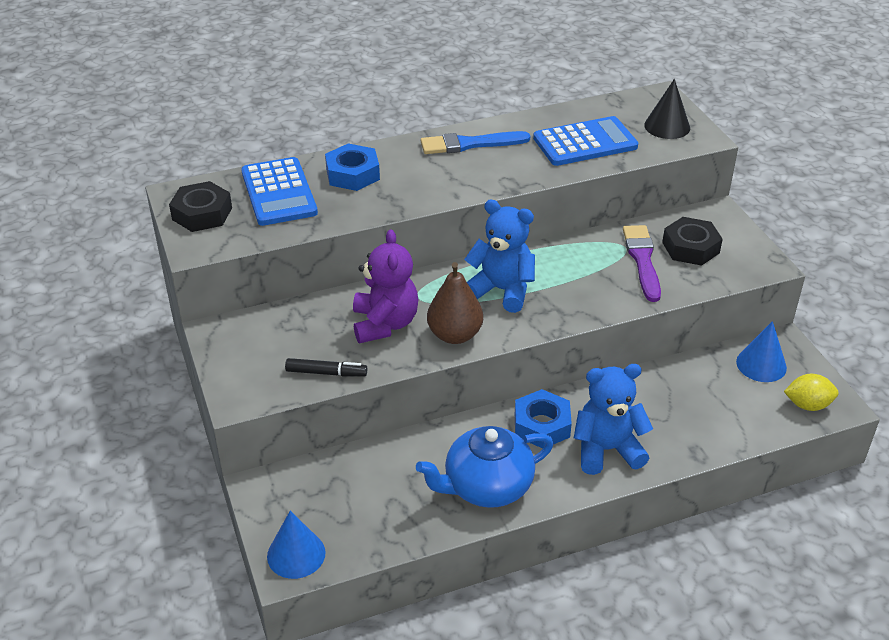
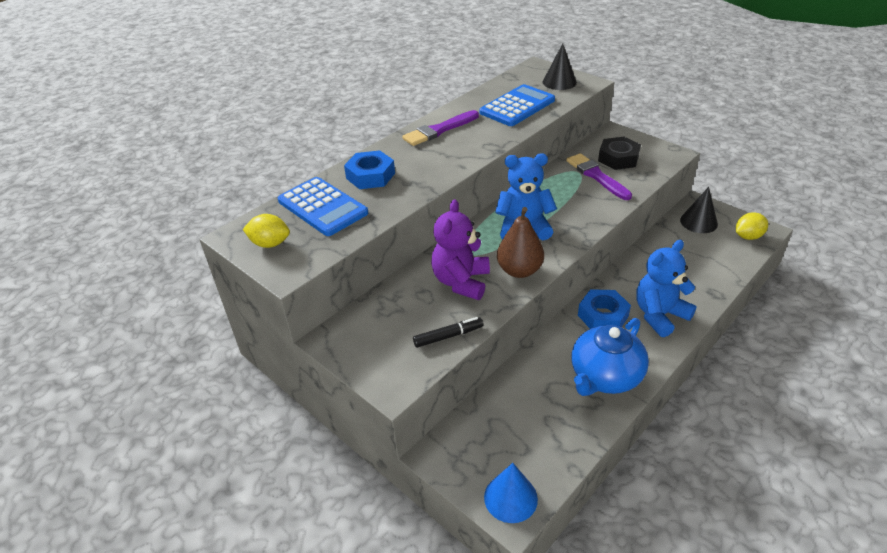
camera: 25 degrees left, 0 degrees up
black nut [169,181,232,232] -> yellow lemon [243,214,290,248]
purple teddy bear [353,229,418,343] -> purple teddy bear turned 135 degrees counterclockwise [431,199,490,300]
blue brush [421,131,530,154] -> purple brush [402,110,479,146]
blue cone [736,321,787,382] -> black cone [680,187,718,233]

